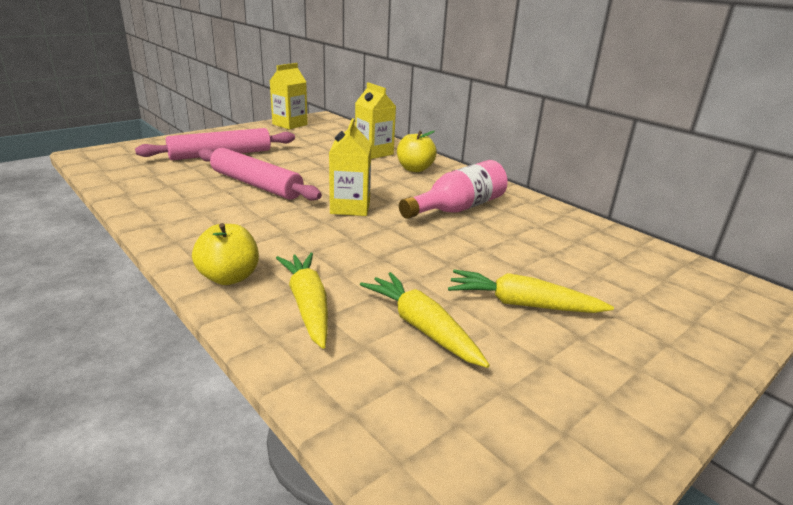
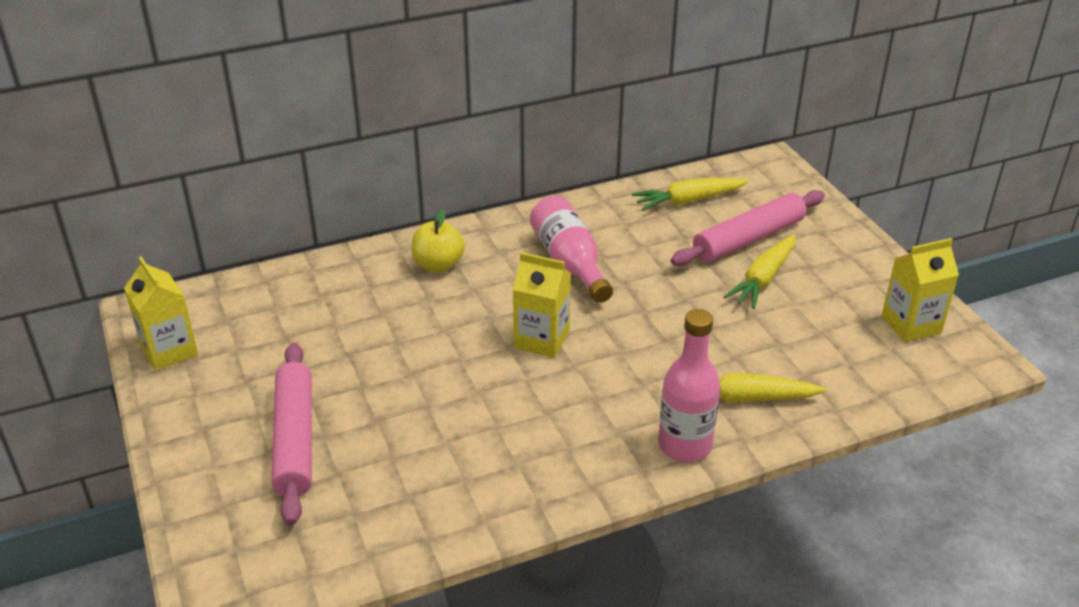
camera: 70 degrees left, 10 degrees up
yellow apple [192,223,259,285] -> pink bottle [658,309,720,462]
pink rolling pin [198,148,322,201] -> pink rolling pin moved to [671,190,825,266]
yellow carton [355,82,396,159] -> yellow carton moved to [882,238,959,342]
yellow carrot [360,272,490,368] -> yellow carrot moved to [632,178,749,211]

